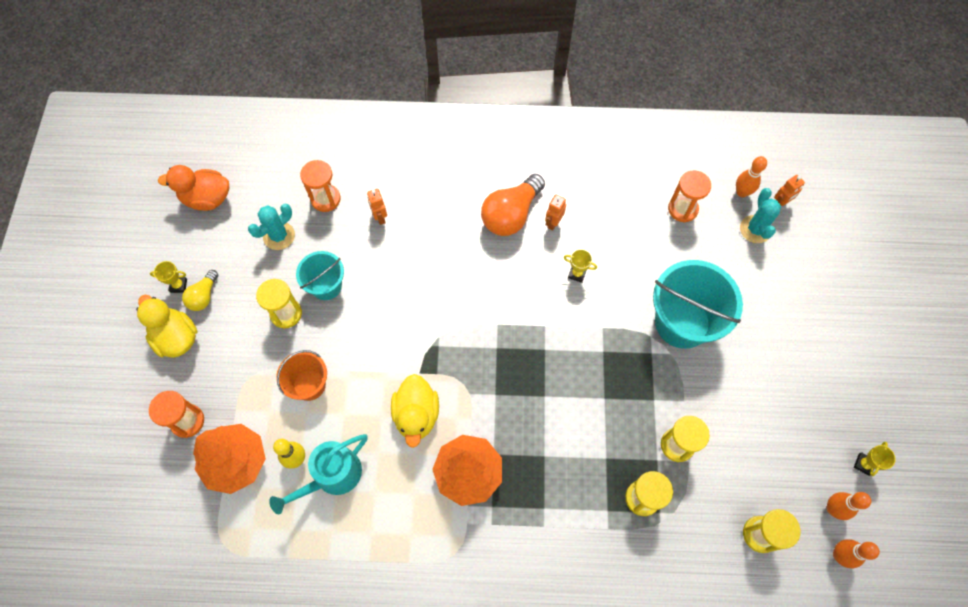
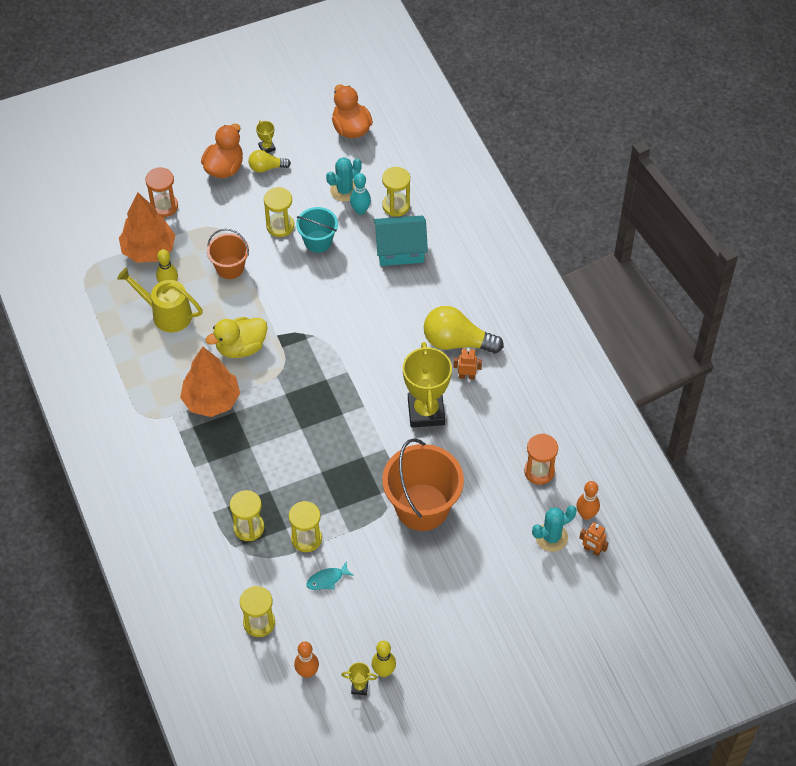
camera: 65 degrees right, 10 degrees down
yellow duck [136,295,198,358] -> orange duck [201,124,243,178]
turquoise cactus [248,204,295,250] -> turquoise cactus turned 60 degrees counterclockwise [326,157,362,202]
turquoise watering can [269,434,368,514] -> yellow watering can [117,268,203,332]
orange hourglass [300,160,341,212] -> yellow hourglass [382,167,410,217]
orange robot [367,189,387,225] -> turquoise house [374,215,428,266]
orange light bulb [481,174,545,236] -> yellow light bulb [424,306,504,354]
yellow trophy [564,249,597,283] -> yellow trophy [403,342,452,427], size x2.39
turquoise bucket [653,260,743,349] -> orange bucket [382,438,464,531]
orange bowling pin [833,539,880,569] -> none
none -> turquoise fish [306,561,354,590]
none -> turquoise bowling pin [350,173,371,215]
none -> yellow bowling pin [372,641,396,677]

